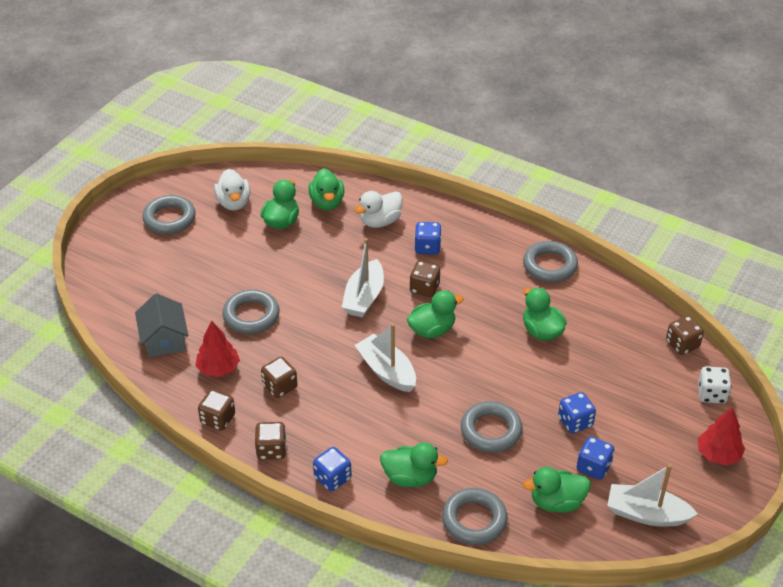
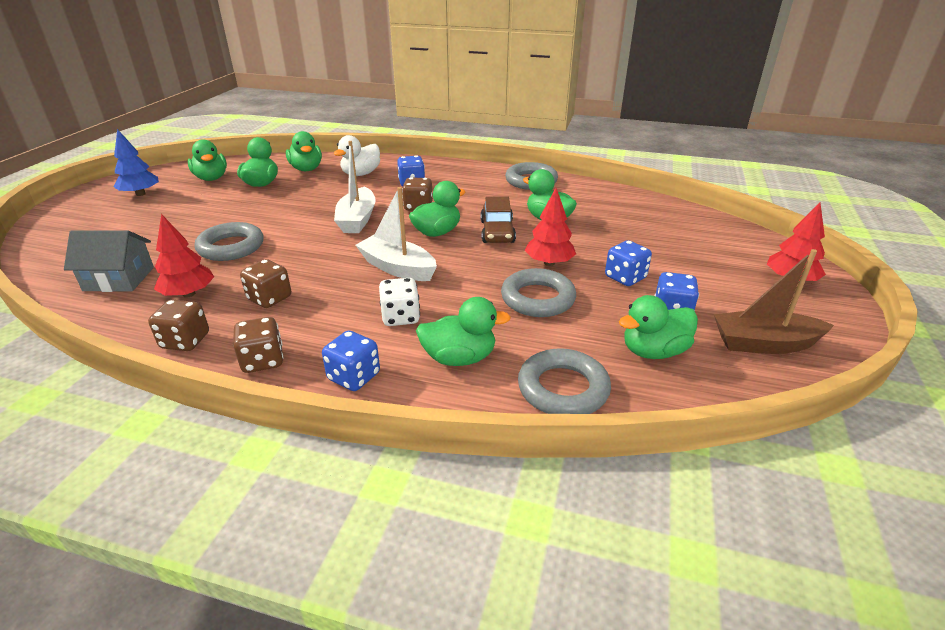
camera: 15 degrees left, 10 degrees down
grey house [135,293,189,357] -> grey house turned 60 degrees counterclockwise [64,230,154,292]
grey ring [142,195,196,234] -> blue tree [113,129,159,196]
white duck [214,169,250,211] -> green duck [187,139,227,181]
white boat [607,464,698,527] -> brown boat [714,249,834,354]
brown dice [666,316,704,355] -> none
white dice [698,366,732,403] -> white dice moved to [379,278,420,326]
none -> brown car [481,197,516,243]
none -> red tree [525,188,576,266]

